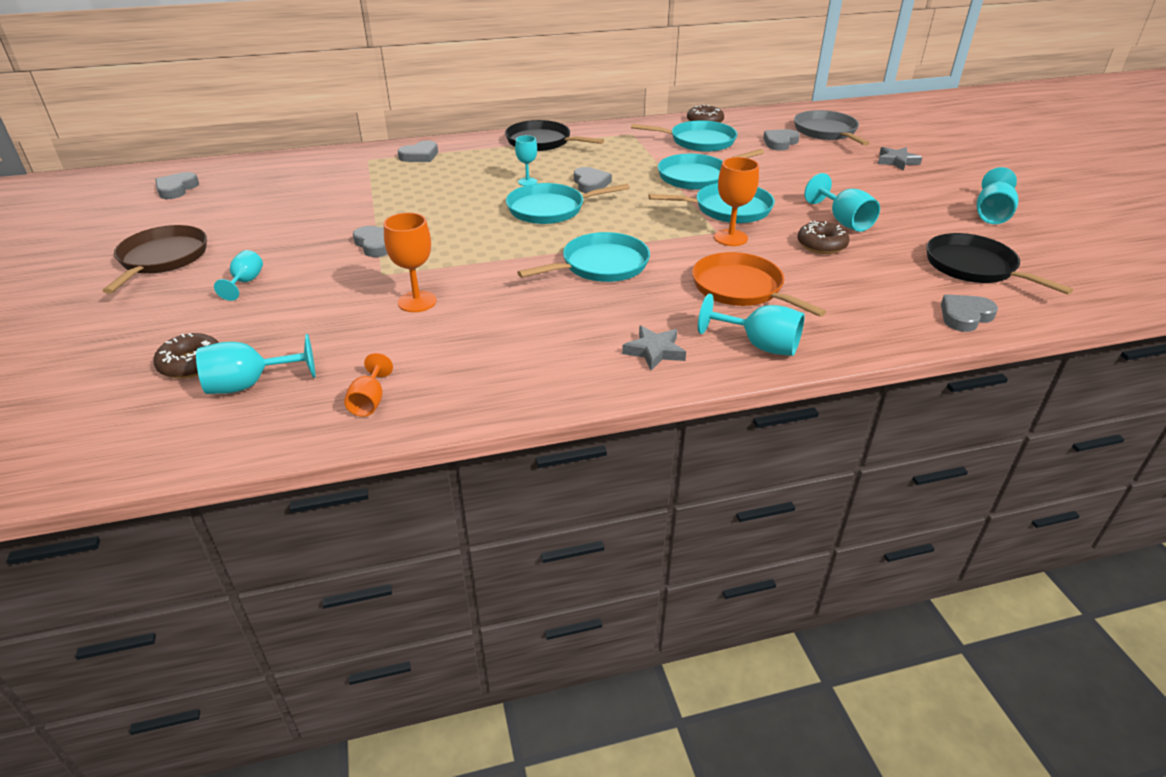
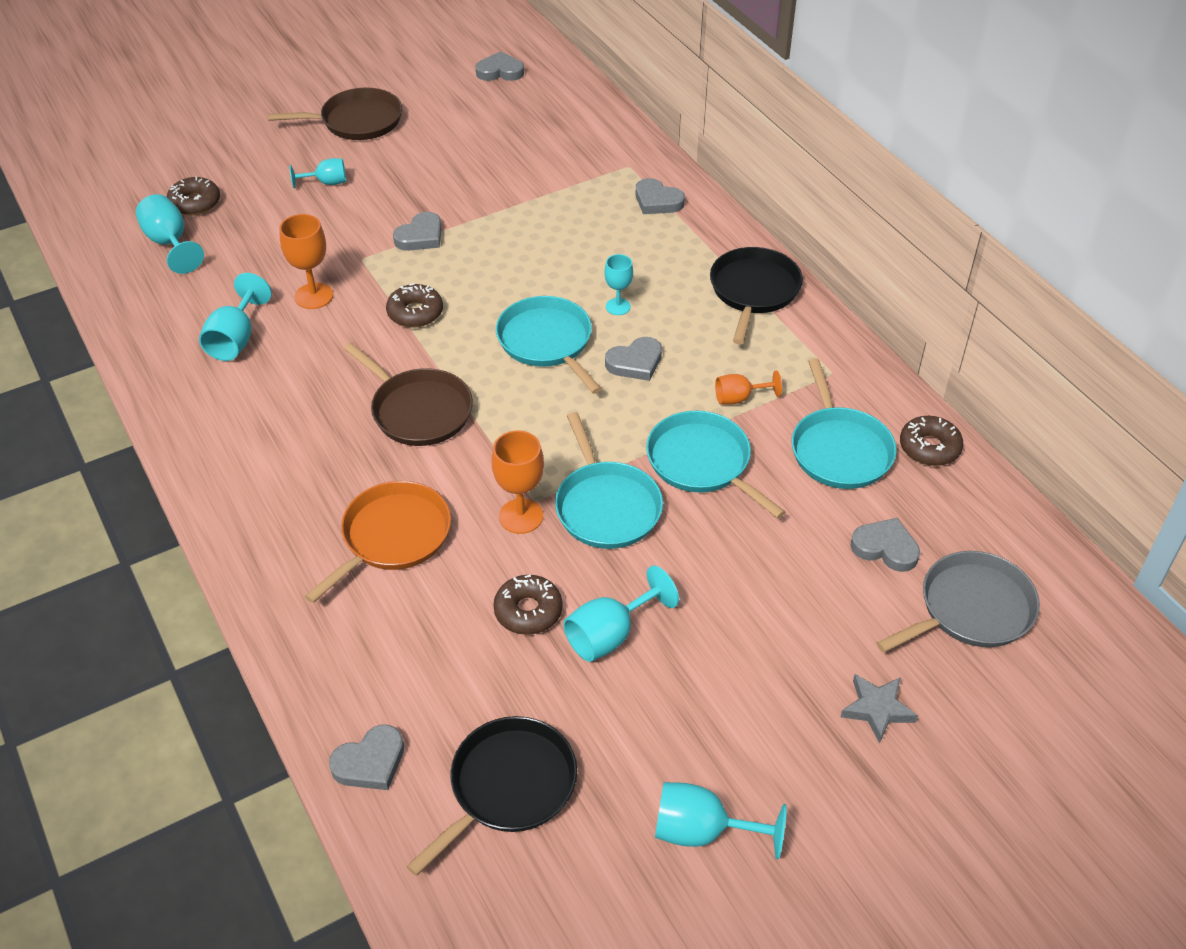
camera: 75 degrees right, 10 degrees up
orange goblet [344,353,393,417] -> orange goblet moved to [715,370,782,405]
turquoise pan [517,232,650,282] -> brown pan [343,343,473,446]
grey star [622,326,686,371] -> none
turquoise goblet [698,293,805,356] -> turquoise goblet moved to [199,273,272,361]
grey heart [941,294,998,332] -> grey heart turned 105 degrees clockwise [329,725,404,790]
none -> brown donut [386,283,443,328]

